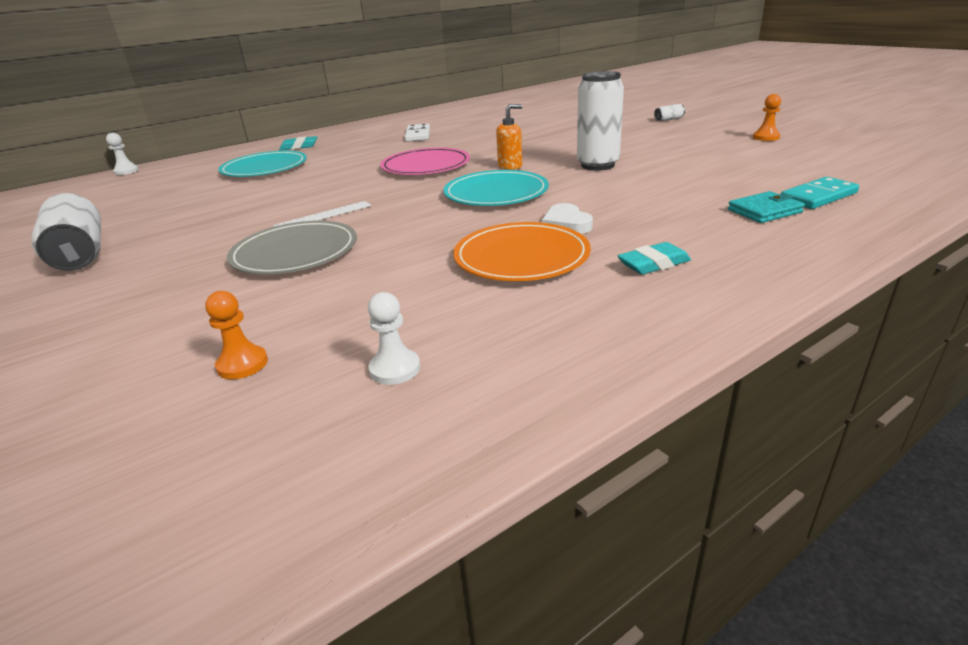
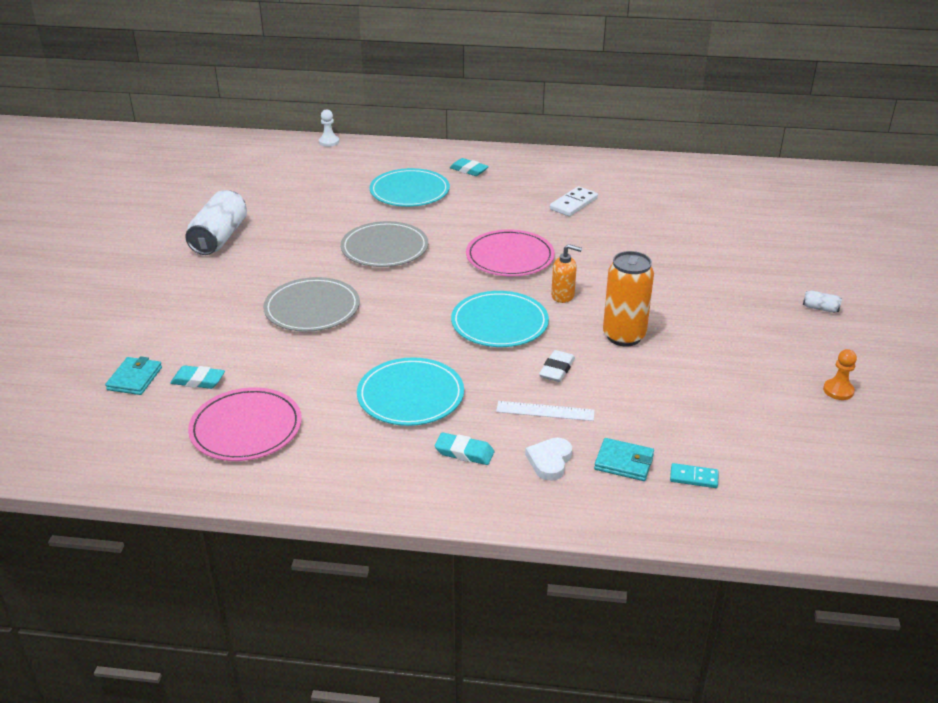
camera: 40 degrees right, 5 degrees up
orange pawn [205,291,268,379] -> turquoise eraser [170,365,225,389]
white ruler [273,201,371,227] -> white ruler moved to [496,401,594,421]
white pawn [368,292,420,385] -> pink plate [188,387,302,461]
orange plate [453,222,591,281] -> turquoise plate [357,357,464,426]
white heart [542,203,593,234] -> white heart moved to [525,438,572,481]
white can [577,71,624,171] -> orange can [603,251,654,346]
turquoise domino [781,177,859,209] -> turquoise domino [670,463,719,488], size x0.64
none -> turquoise wallet [105,356,162,395]
none -> grey plate [341,221,428,267]
none -> white eraser [539,350,575,382]

